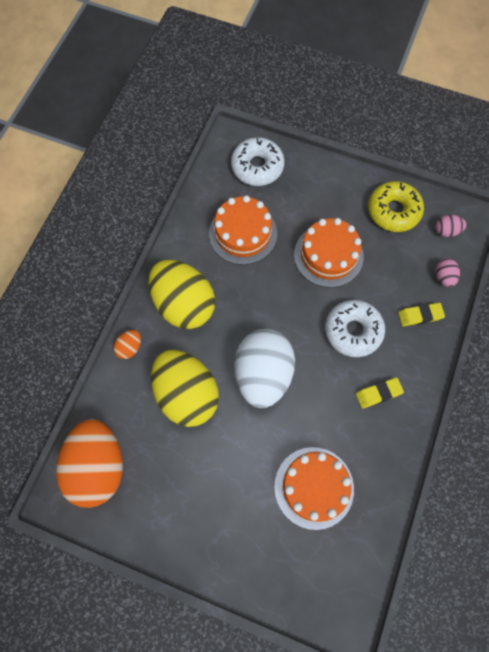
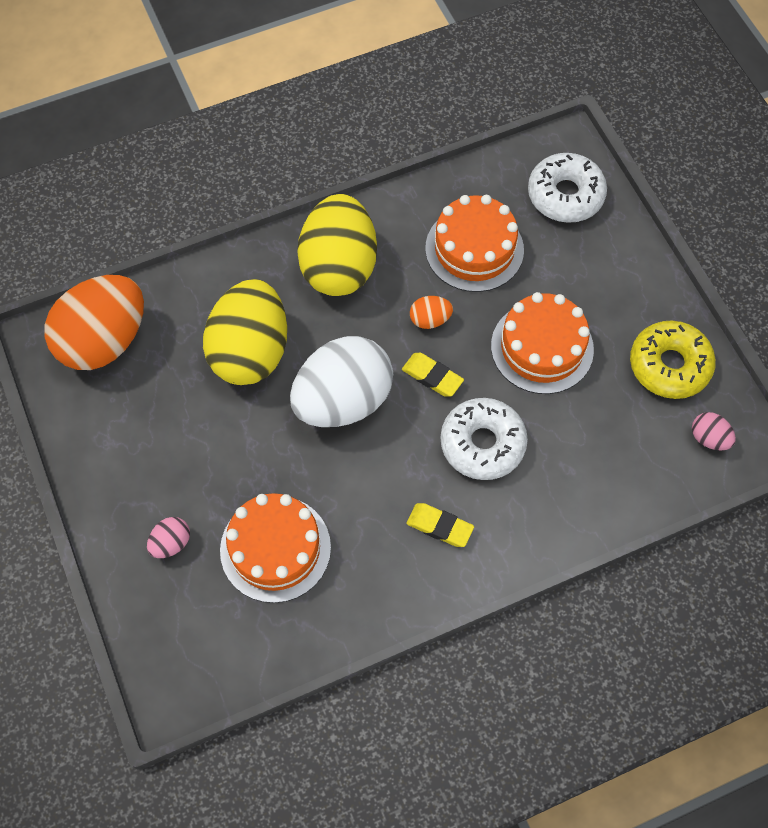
camera: 45 degrees right, 5 degrees down
orange egg [114,330,141,359] -> orange egg moved to [410,296,453,329]
yellow eraser [398,303,445,326] -> yellow eraser moved to [402,353,464,397]
pink egg [436,259,460,287] -> pink egg moved to [147,517,190,558]

